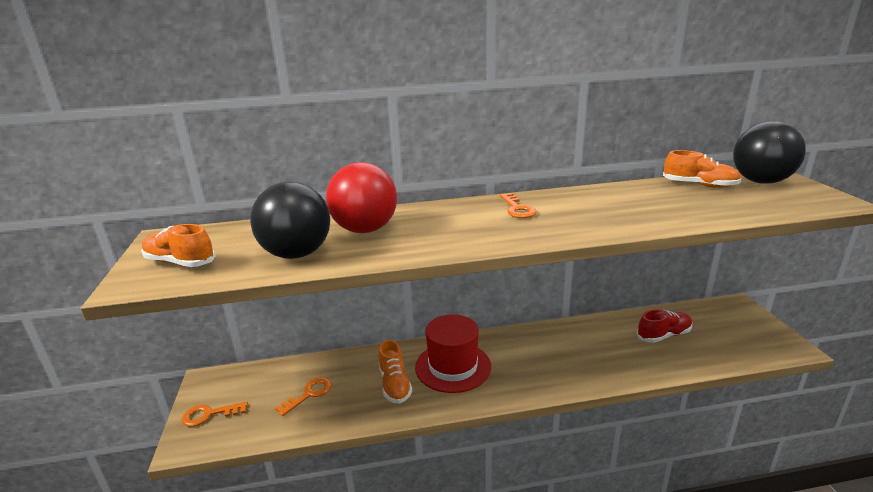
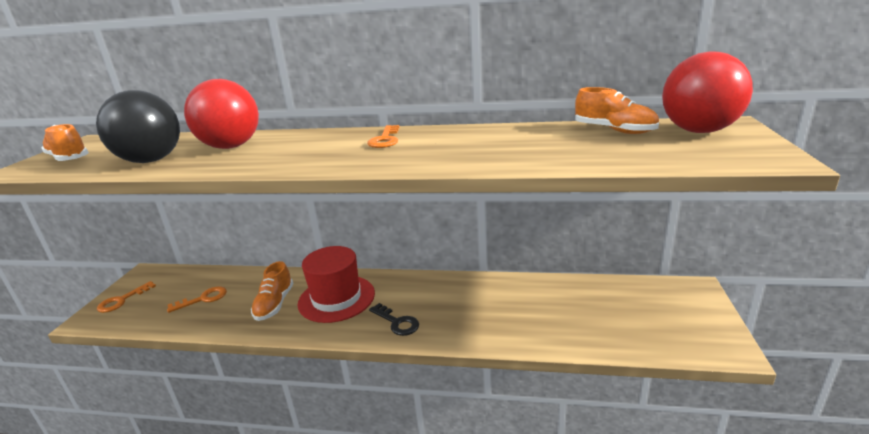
camera: 20 degrees right, 0 degrees up
orange key [182,401,248,427] -> orange key turned 60 degrees counterclockwise [97,281,156,313]
red shoe [637,309,692,343] -> none
black ball [733,121,806,184] -> red ball [662,51,753,133]
none -> black key [369,303,419,336]

